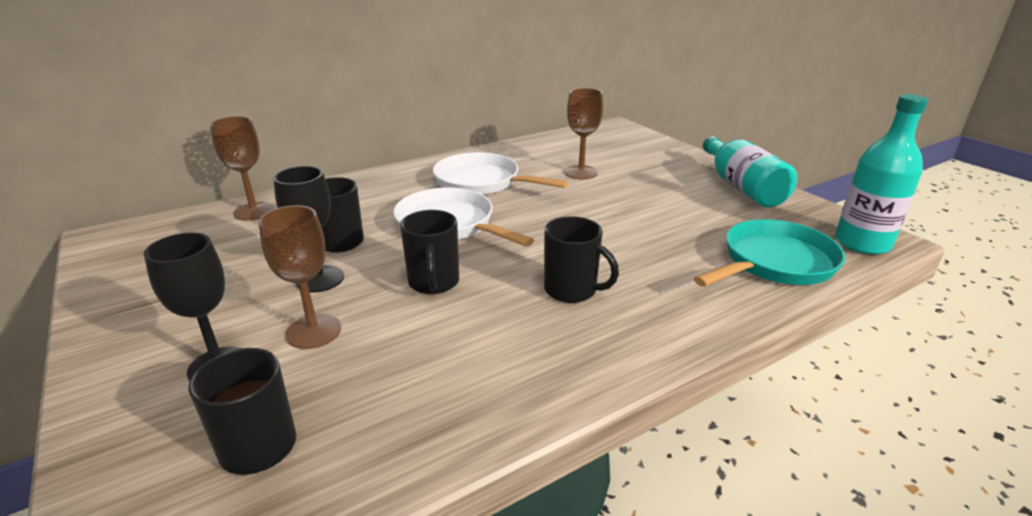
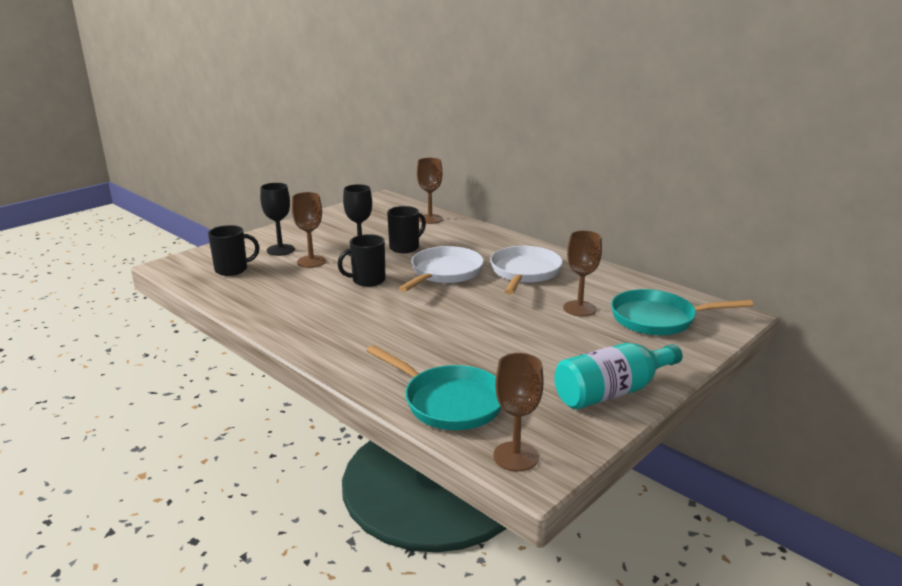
camera: 75 degrees right, 5 degrees down
black mug [544,216,619,303] -> none
turquoise bottle [835,94,928,255] -> brown goblet [493,353,544,471]
none -> turquoise pan [611,289,753,336]

